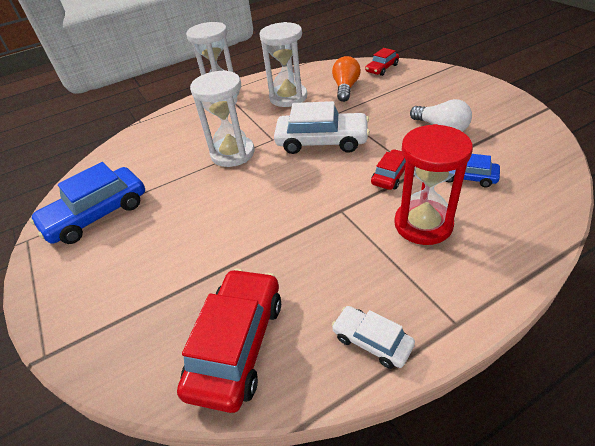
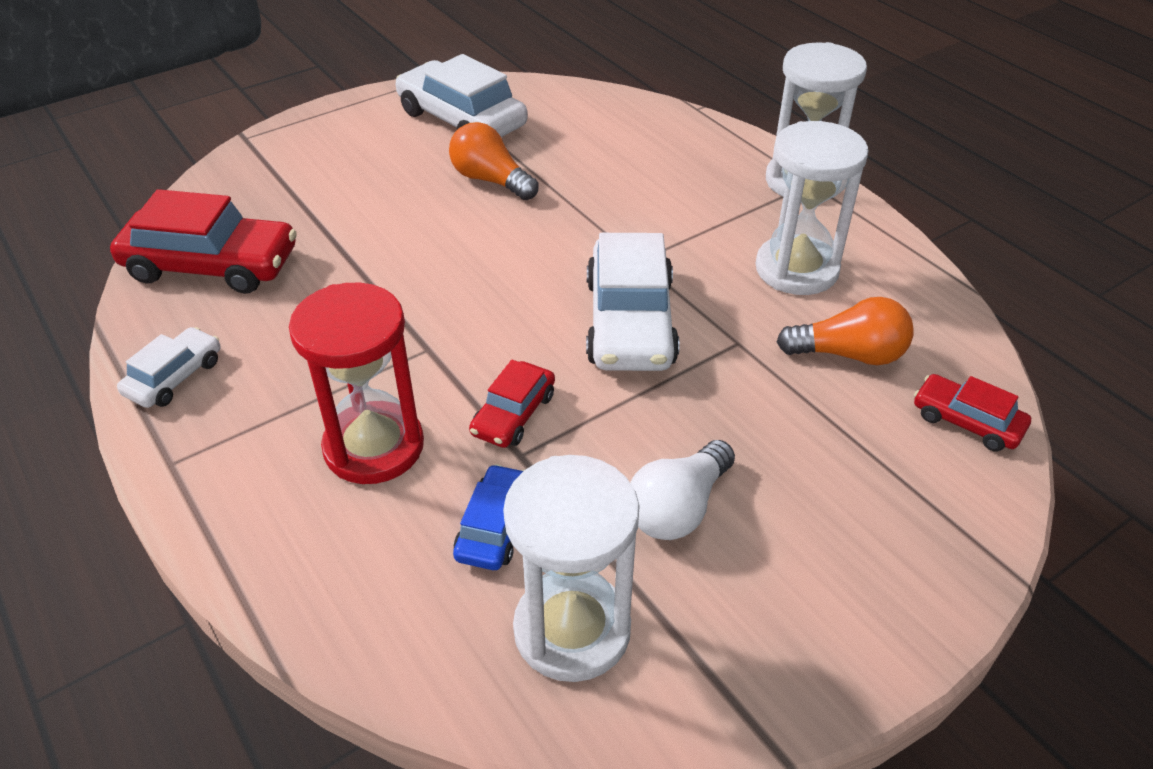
camera: 80 degrees right, 0 degrees up
blue car [30,162,145,244] -> white car [396,54,528,137]
white hourglass [190,70,255,167] -> white hourglass moved to [503,455,640,682]
red car [371,149,406,190] -> red car turned 90 degrees clockwise [469,360,555,448]
none -> orange light bulb [449,122,539,200]

